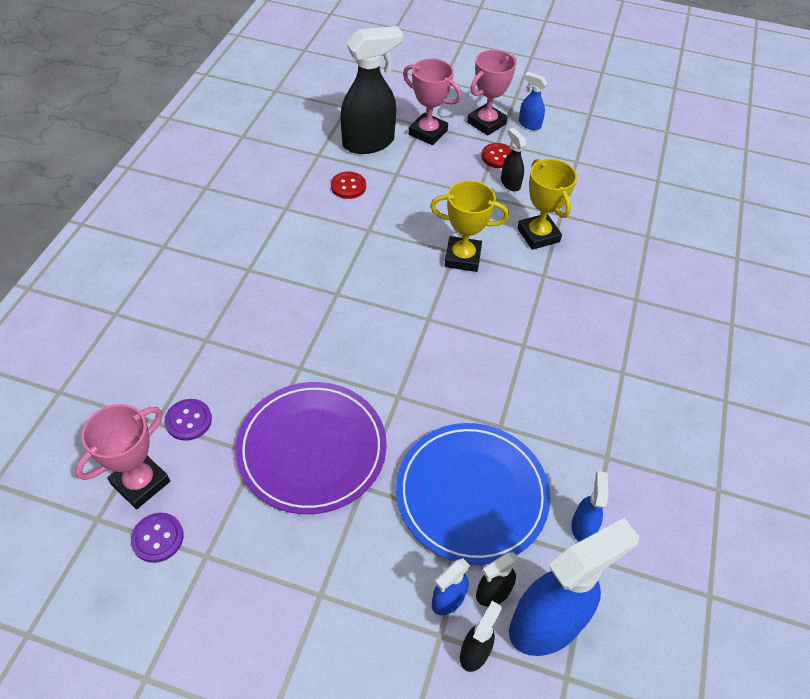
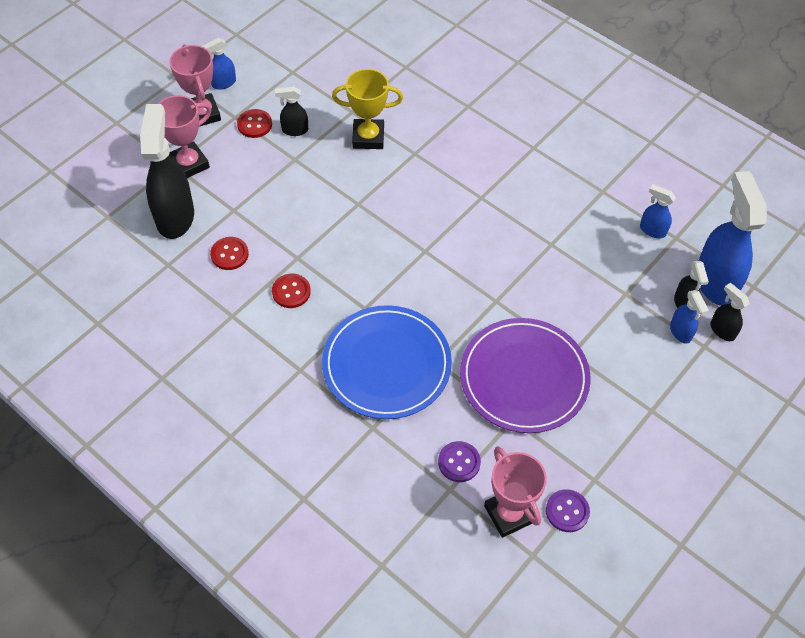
camera: 65 degrees left, 5 degrees up
blue plate [396,423,550,565] -> blue plate moved to [322,305,452,419]
yellow trophy [430,180,509,272] -> none
none -> red button [272,274,311,308]

